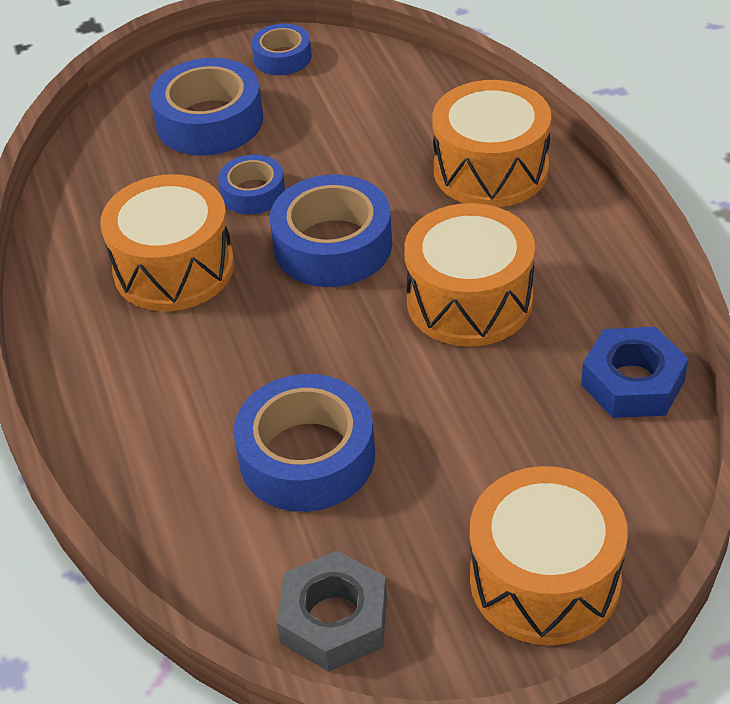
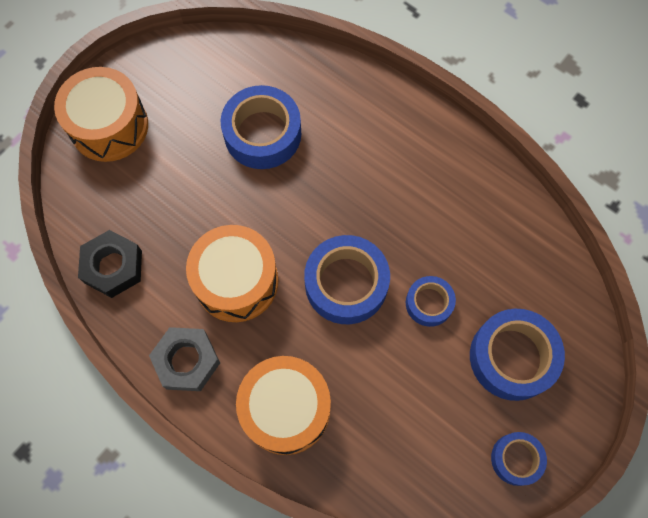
camera: 145 degrees right, 25 degrees up
orange drum [100,174,234,311] -> none
grey nut [277,550,387,672] -> grey nut moved to [149,327,220,391]
blue nut [581,327,689,418] -> black nut [78,230,142,298]

